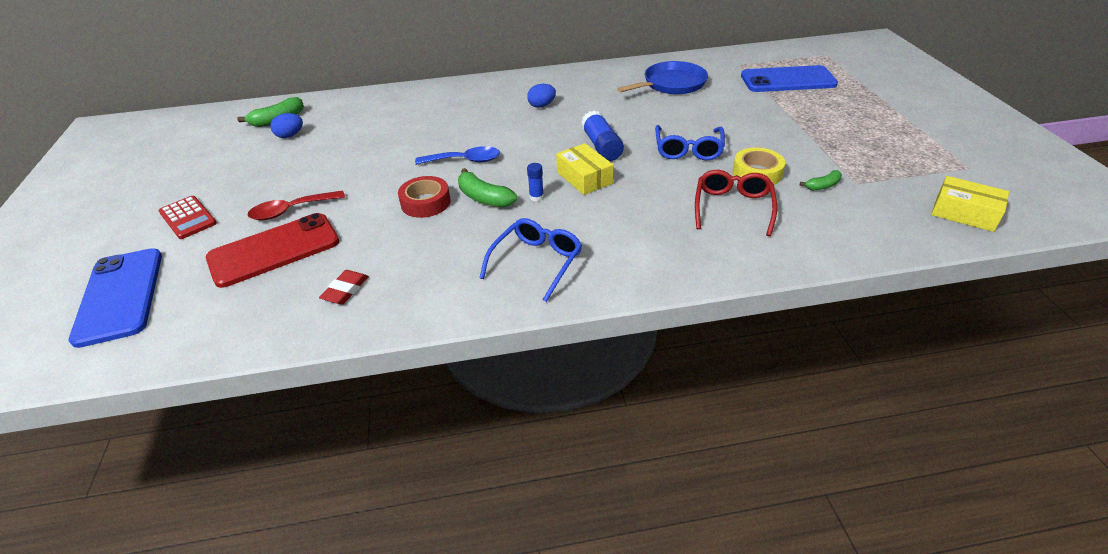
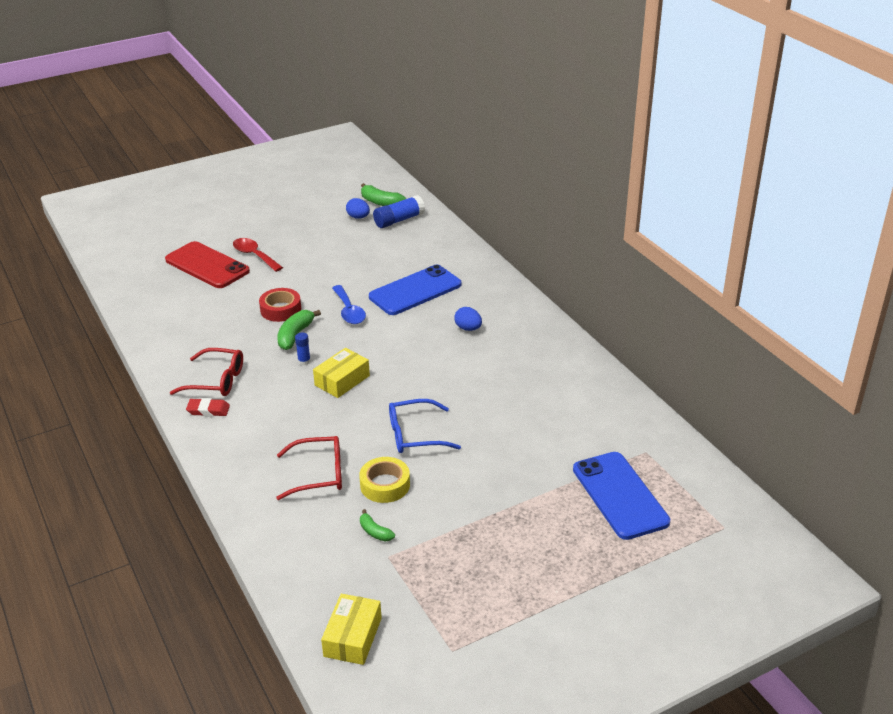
camera: 70 degrees right, 5 degrees down
blue phone [69,248,162,348] -> blue phone moved to [369,265,461,315]
red calculator [159,196,217,239] -> none
red eraser [319,270,369,305] -> red eraser moved to [186,398,230,416]
blue glasses [480,218,582,302] -> red glasses [170,348,243,396]
blue glue stick [581,110,624,161] -> blue glue stick moved to [373,195,425,228]
blue pan [617,61,708,94] -> none

